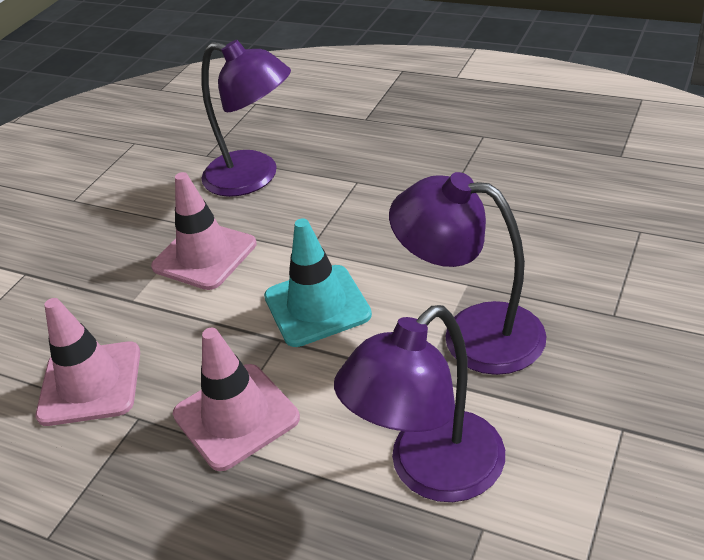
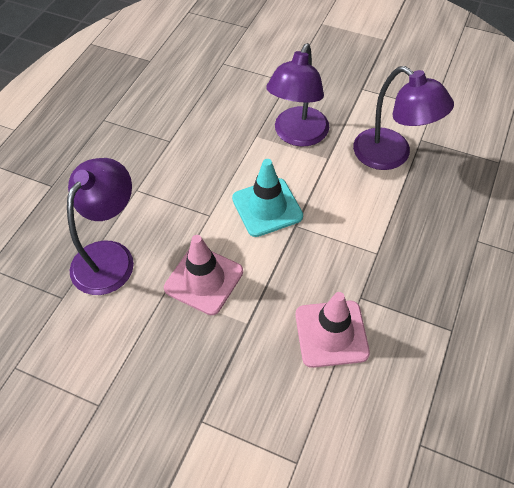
camera: 95 degrees left, 15 degrees up
pink traffic cone [173,328,300,471] -> none

